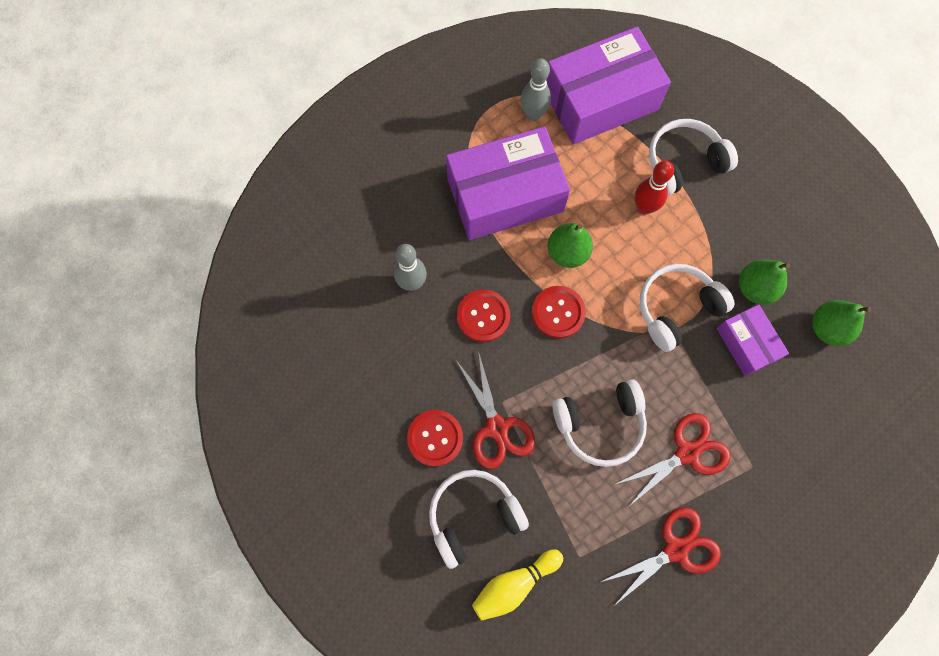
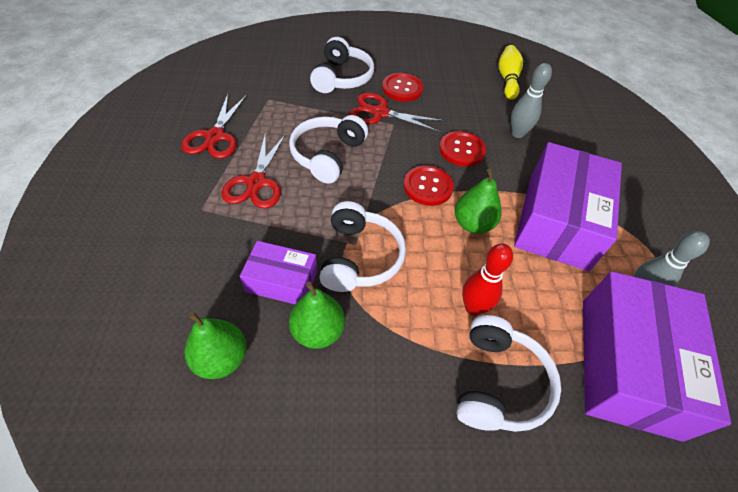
camera: 125 degrees right, 20 degrees down
yellow bowling pin [472,549,563,621] -> yellow bowling pin moved to [498,45,523,100]

